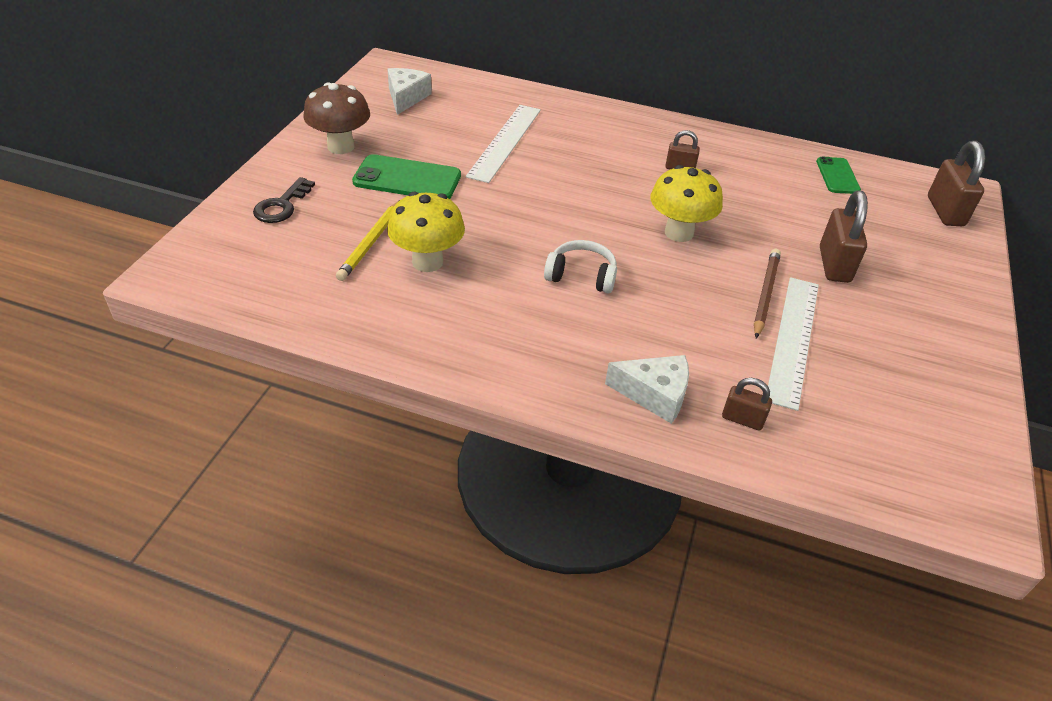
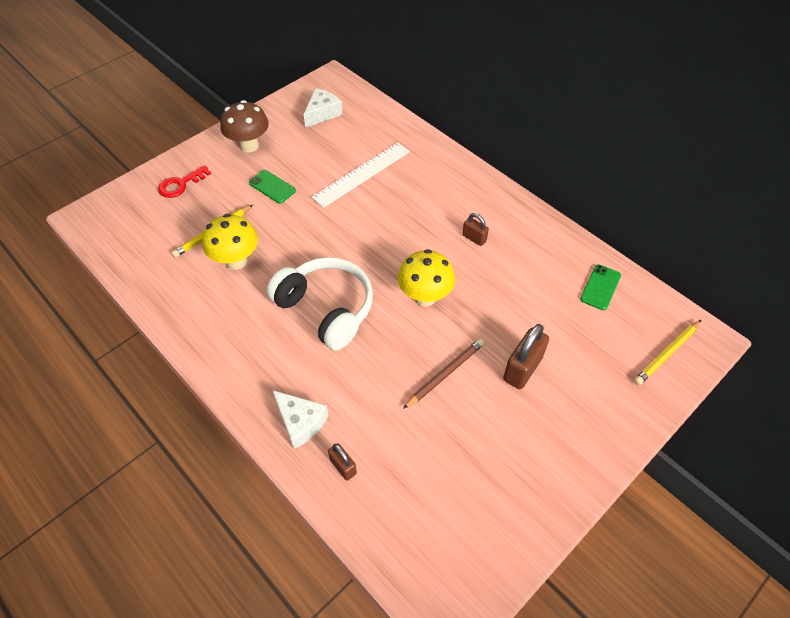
camera: 30 degrees right, 10 degrees up
black key [253,177,315,223] -> red key [158,165,211,198]
green phone [352,154,461,199] -> green phone [249,170,296,203], size x0.62
white headphones [544,240,617,293] -> white headphones [267,257,373,351], size x1.83
white ruler [768,277,819,411] -> none
brown padlock [928,141,985,226] -> yellow pencil [634,320,701,385]

